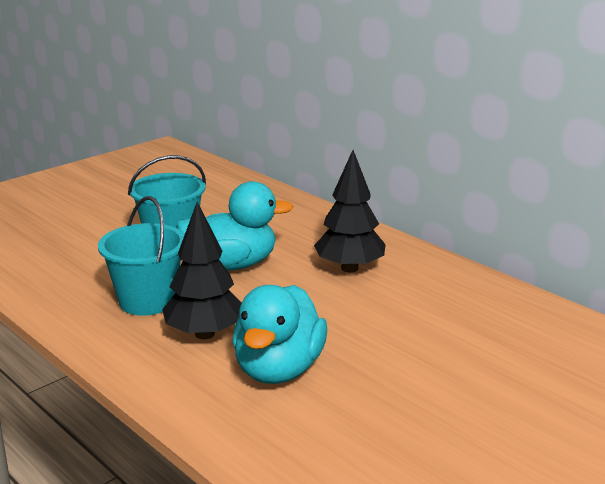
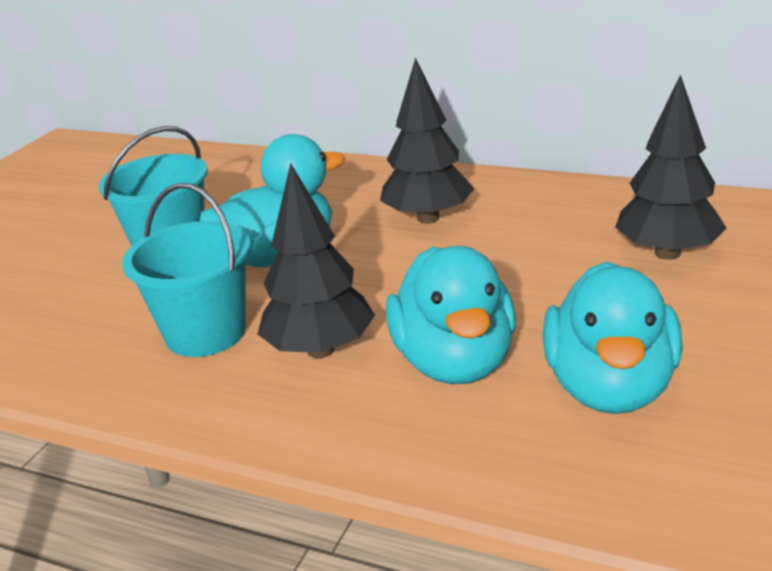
camera: 20 degrees left, 5 degrees up
none -> turquoise duck [542,262,683,414]
none -> black tree [615,74,727,260]

